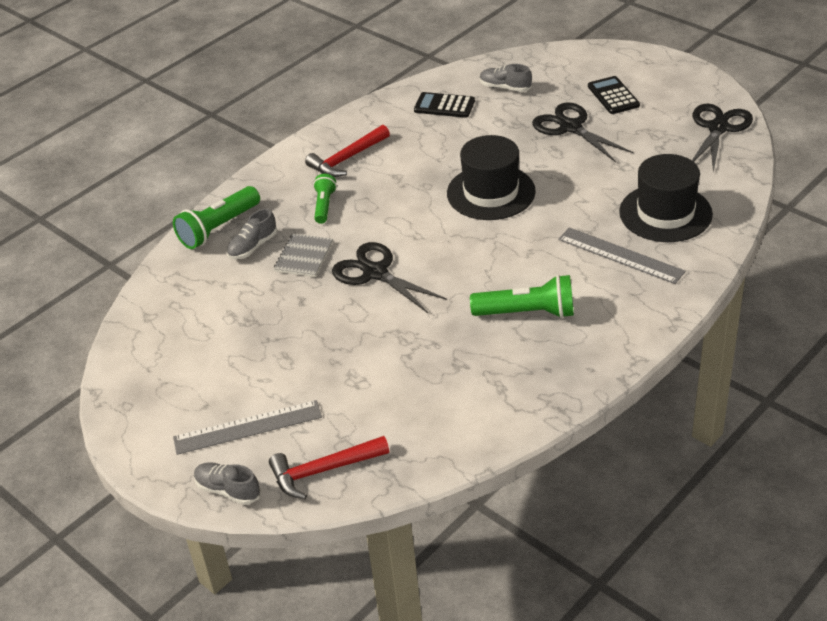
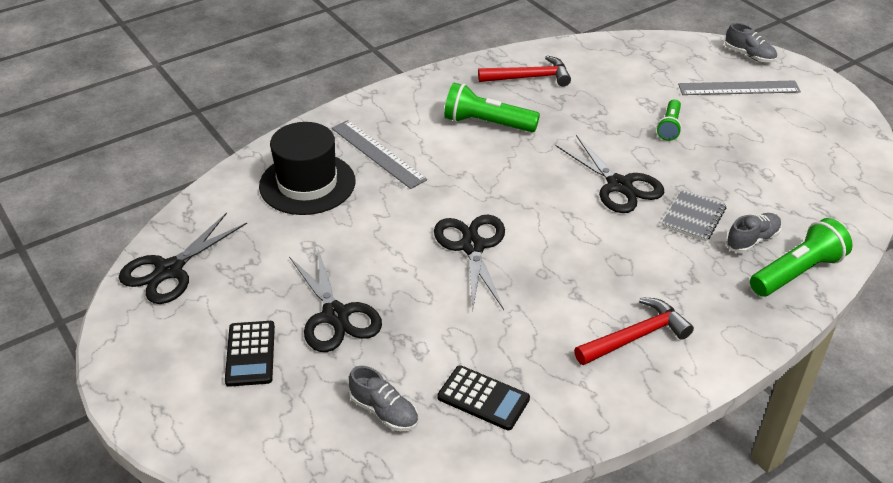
camera: 170 degrees left, 0 degrees up
red hammer [269,436,389,499] -> red hammer moved to [478,56,571,87]
green flashlight [313,174,337,224] -> green flashlight moved to [657,99,682,141]
black hat [447,135,536,220] -> black scissors [434,215,505,311]

